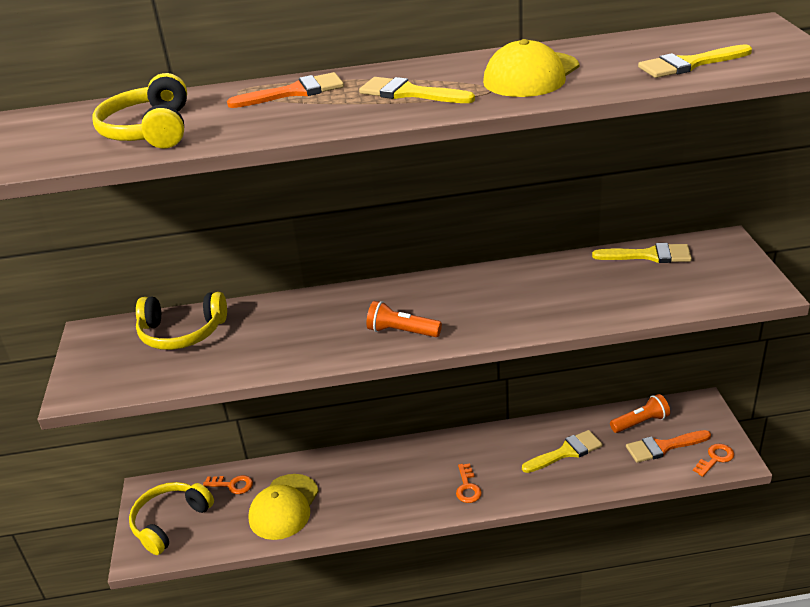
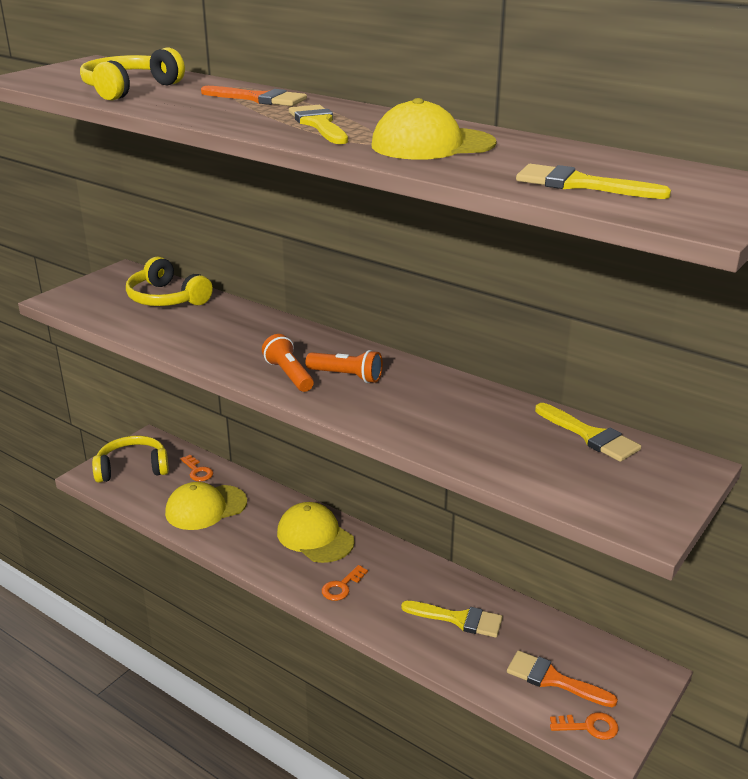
camera: 40 degrees right, 5 degrees down
orange flashlight [610,394,670,433] -> orange flashlight moved to [305,350,383,383]
none -> yellow cap [277,502,355,563]

